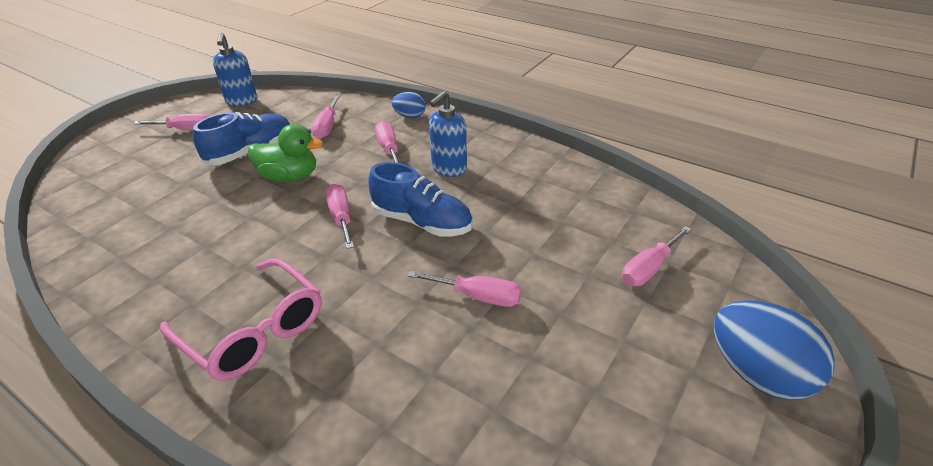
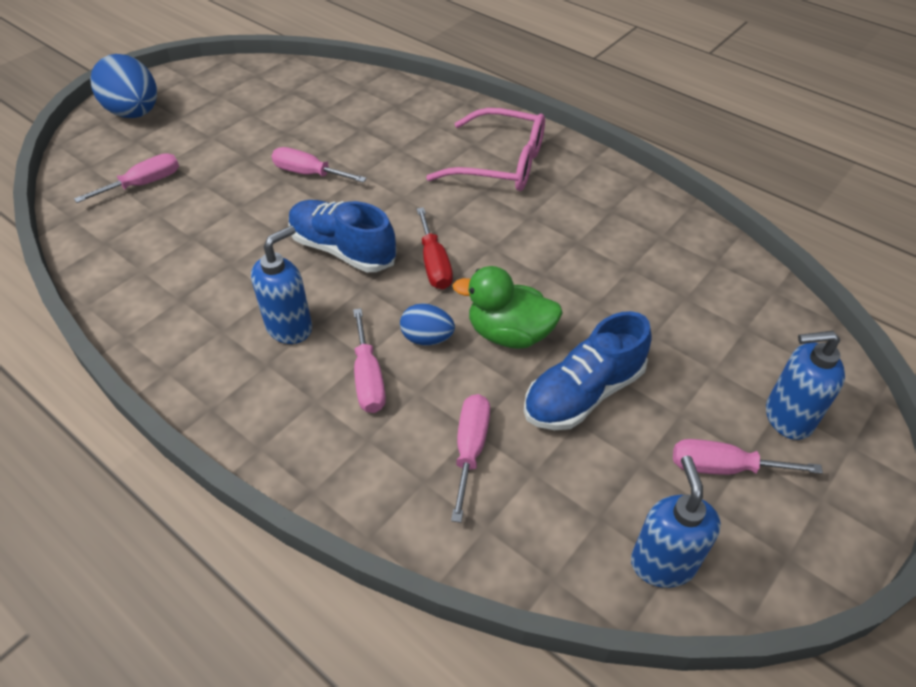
camera: 175 degrees left, 10 degrees up
pink glasses [160,258,322,381] -> pink glasses turned 150 degrees clockwise [426,108,545,191]
pink screwdriver [325,184,354,249] -> red screwdriver [417,207,453,289]
blue egg [392,92,426,118] -> blue egg moved to [400,303,455,346]
none -> blue soap dispenser [766,331,845,440]

